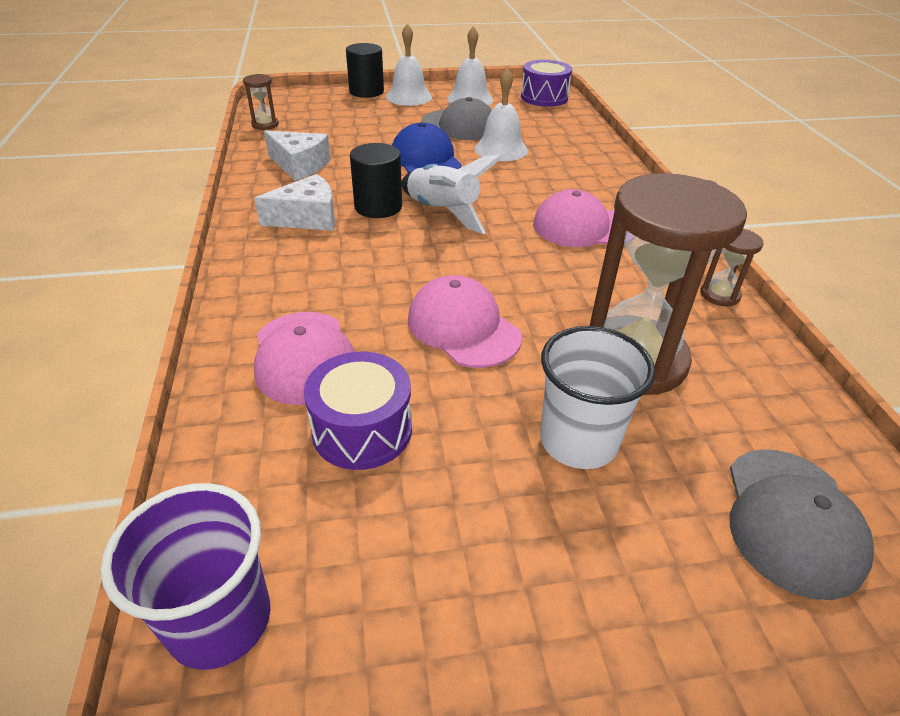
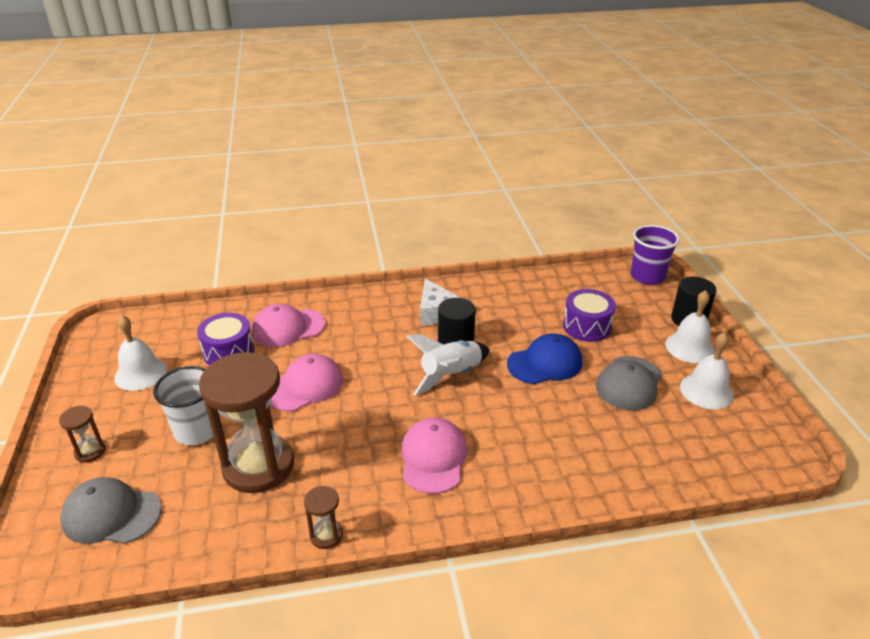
camera: 90 degrees right, 5 degrees down
purple cup [101,483,271,670] -> purple cup moved to [631,225,680,285]
brown hourglass [243,74,279,130] -> brown hourglass moved to [59,406,106,463]
white cheese [264,131,331,181] -> none
white bell [474,68,528,161] -> white bell moved to [114,315,167,391]
purple drum [521,60,572,107] -> purple drum moved to [563,289,616,342]

